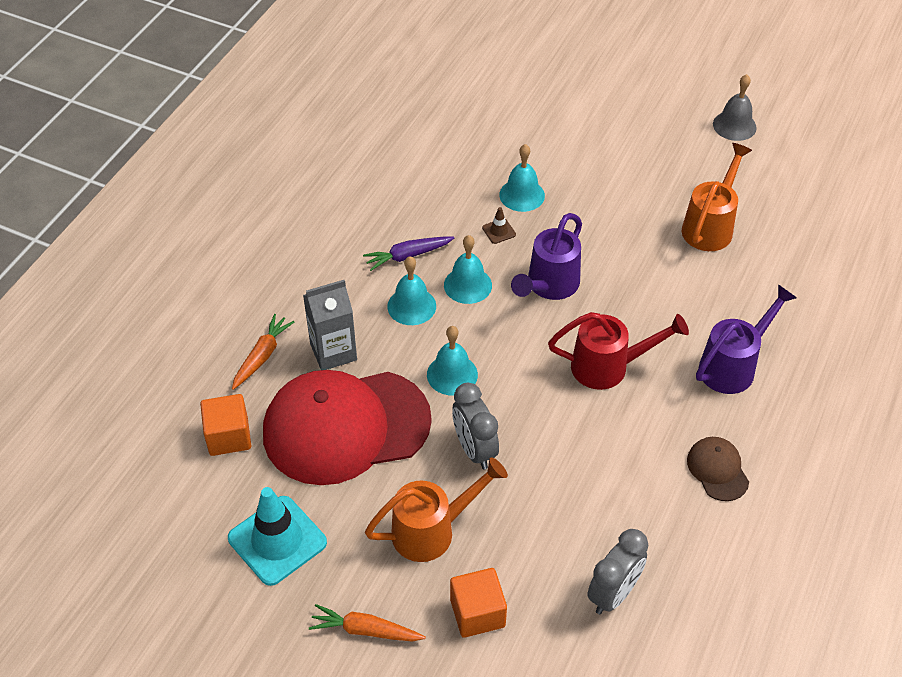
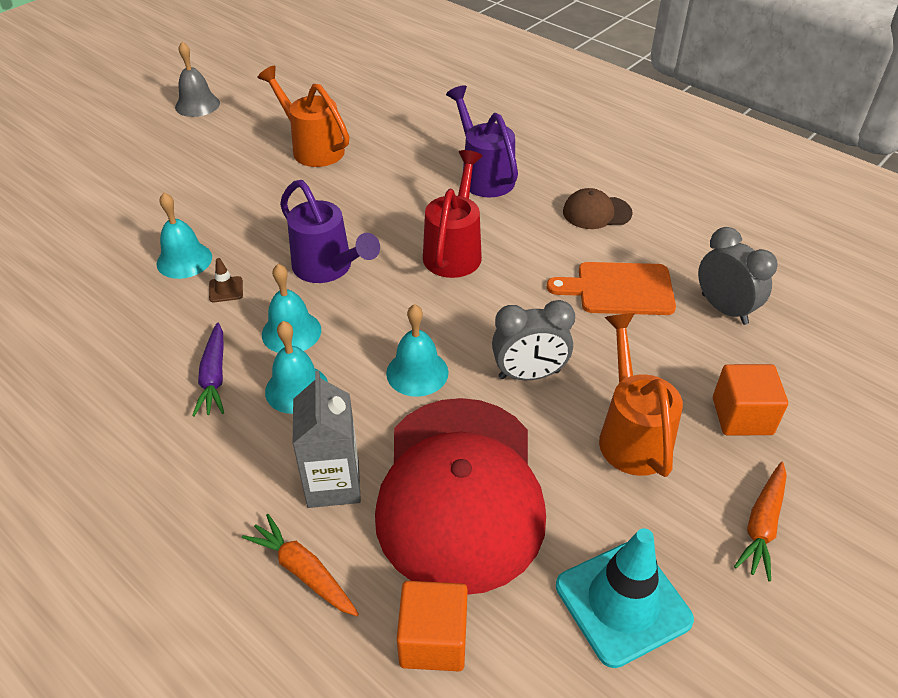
camera: 75 degrees left, 5 degrees down
none -> orange cutting board [547,262,676,315]

